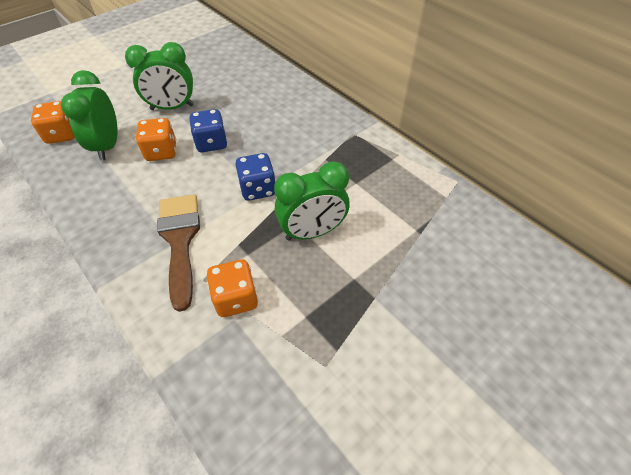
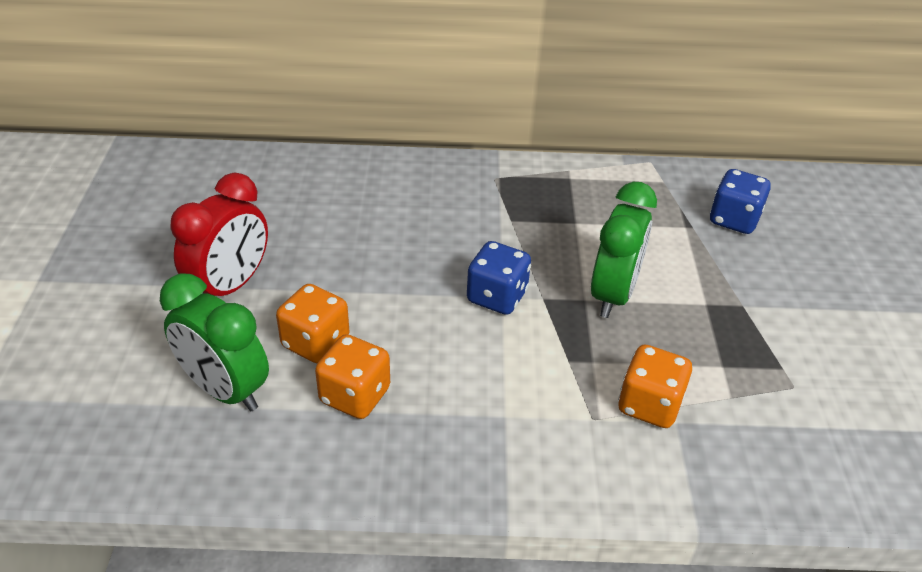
camera: 50 degrees left, 10 degrees down
orange dice [31,101,75,144] -> orange dice moved to [315,334,390,419]
green clock [125,42,194,110] -> red clock [170,173,268,296]
brown brush [157,194,200,312] -> none
blue dice [190,109,228,152] -> blue dice moved to [710,169,771,234]

